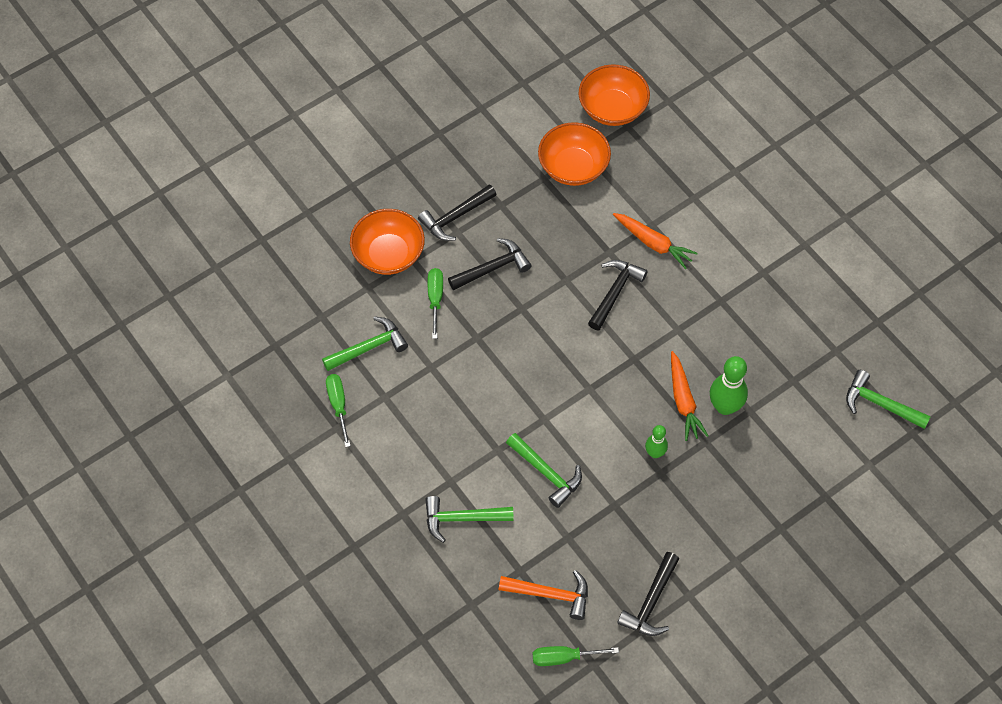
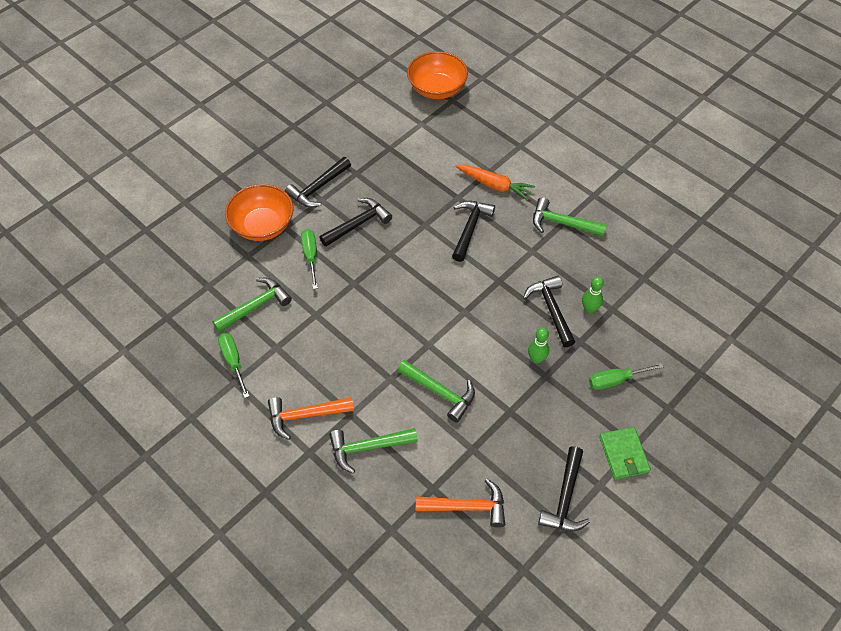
camera: 10 degrees left, 5 degrees down
green screwdriver [533,646,619,666] -> green screwdriver moved to [589,363,664,390]
orange bowl [538,122,611,186] -> none
orange carrot [671,351,708,441] -> black hammer [523,276,575,347]
green bowling pin [710,356,748,415] -> green bowling pin [582,276,604,313], size x0.59
green hammer [846,370,931,429] -> green hammer moved to [533,197,607,236]
none -> orange hammer [268,397,354,440]
none -> green wallet [599,427,651,480]

